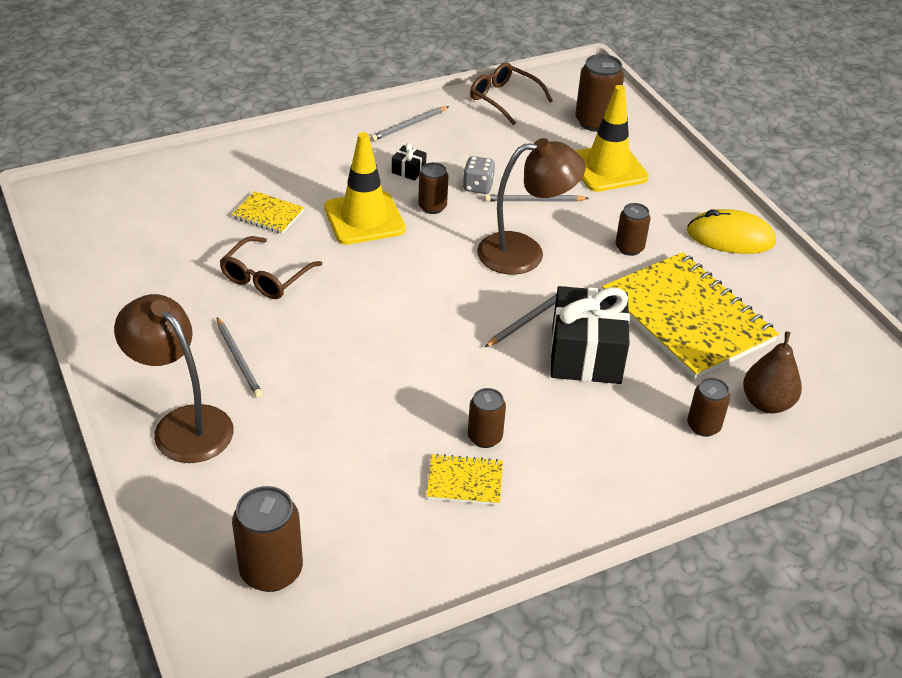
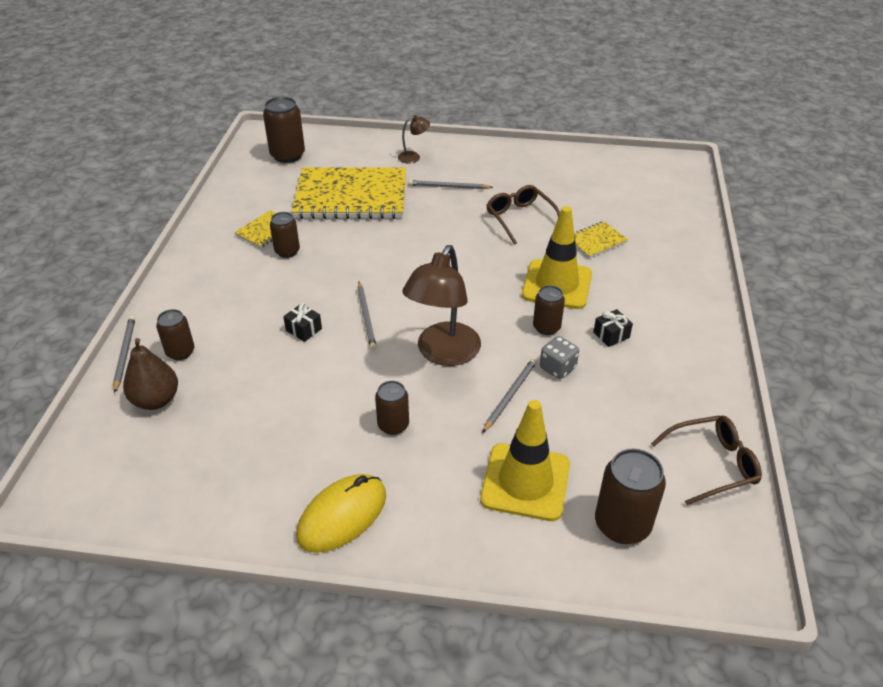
camera: 125 degrees right, 0 degrees up
brown lamp [114,294,234,463] -> brown lamp [398,115,430,163], size x0.46
grey pencil [371,106,449,141] -> grey pencil moved to [113,316,135,393]
black gift [550,286,630,384] -> black gift [283,303,322,342], size x0.41
yellow notebook [602,252,779,380] -> yellow notebook moved to [292,167,406,219]

